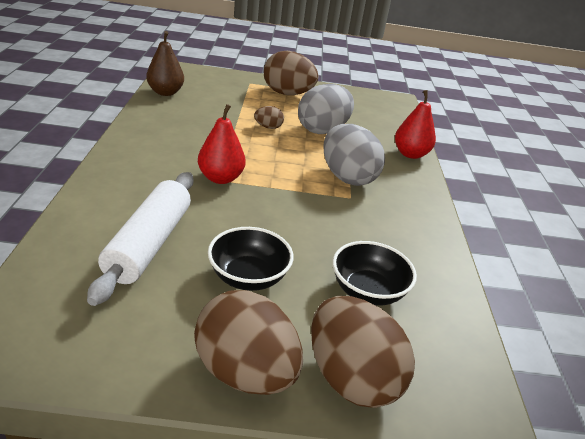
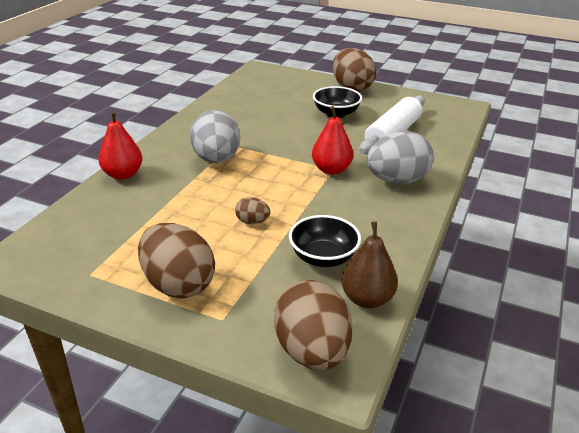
camera: 155 degrees left, 0 degrees up
grey egg [298,84,354,134] -> grey egg moved to [367,131,434,184]
brown egg [311,296,415,408] -> brown egg moved to [274,280,353,370]
black bowl [333,241,417,306] -> black bowl moved to [289,215,361,267]

